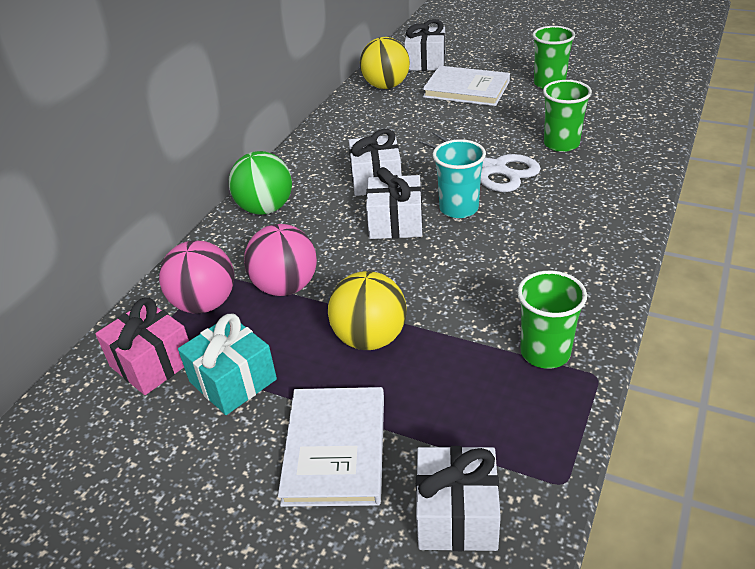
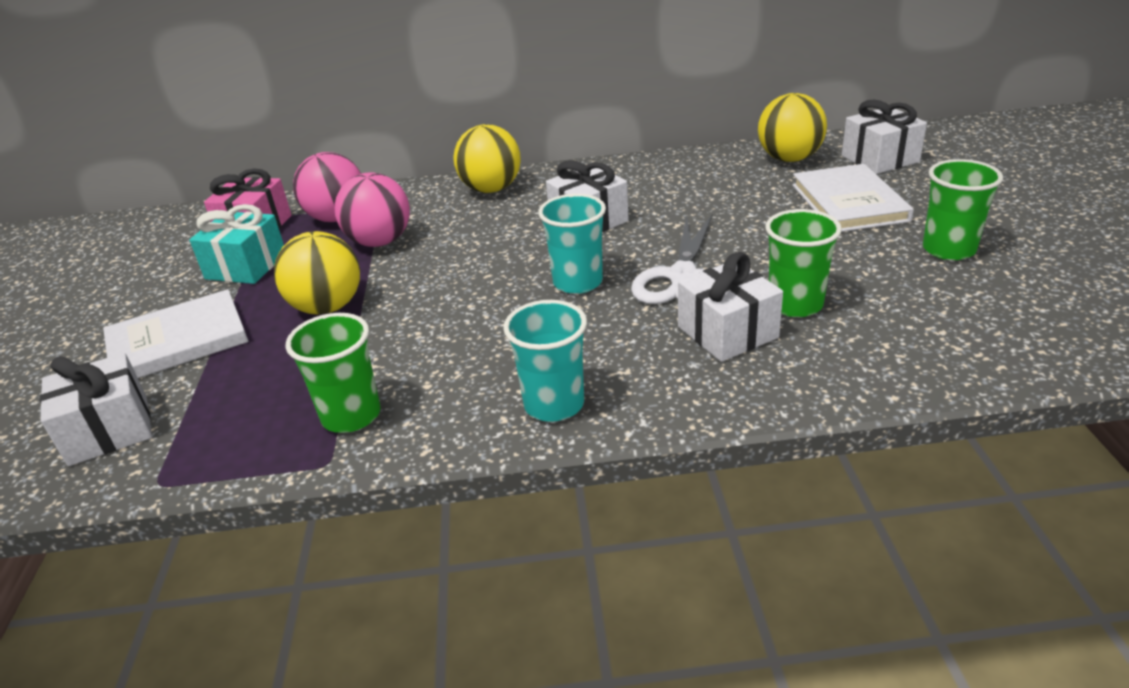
camera: 60 degrees right, 5 degrees down
green ball [229,151,292,215] -> yellow ball [453,124,521,193]
white gift [366,167,423,239] -> white gift moved to [678,252,783,362]
none -> turquoise cup [503,300,587,422]

